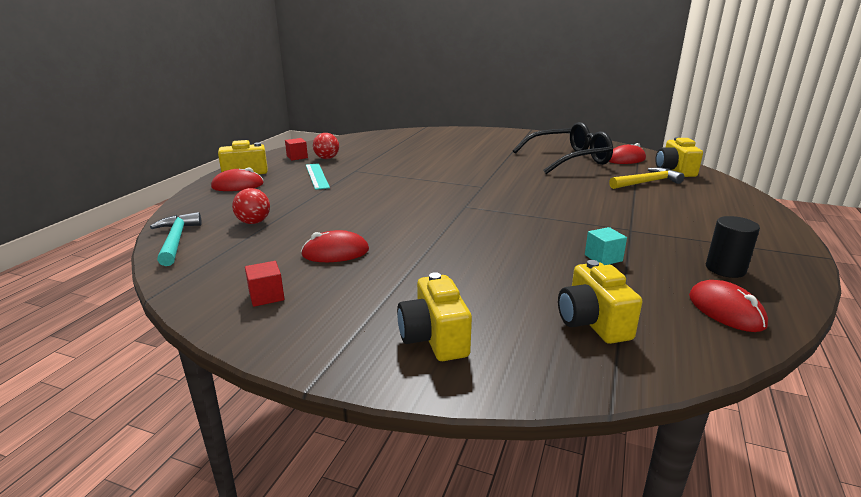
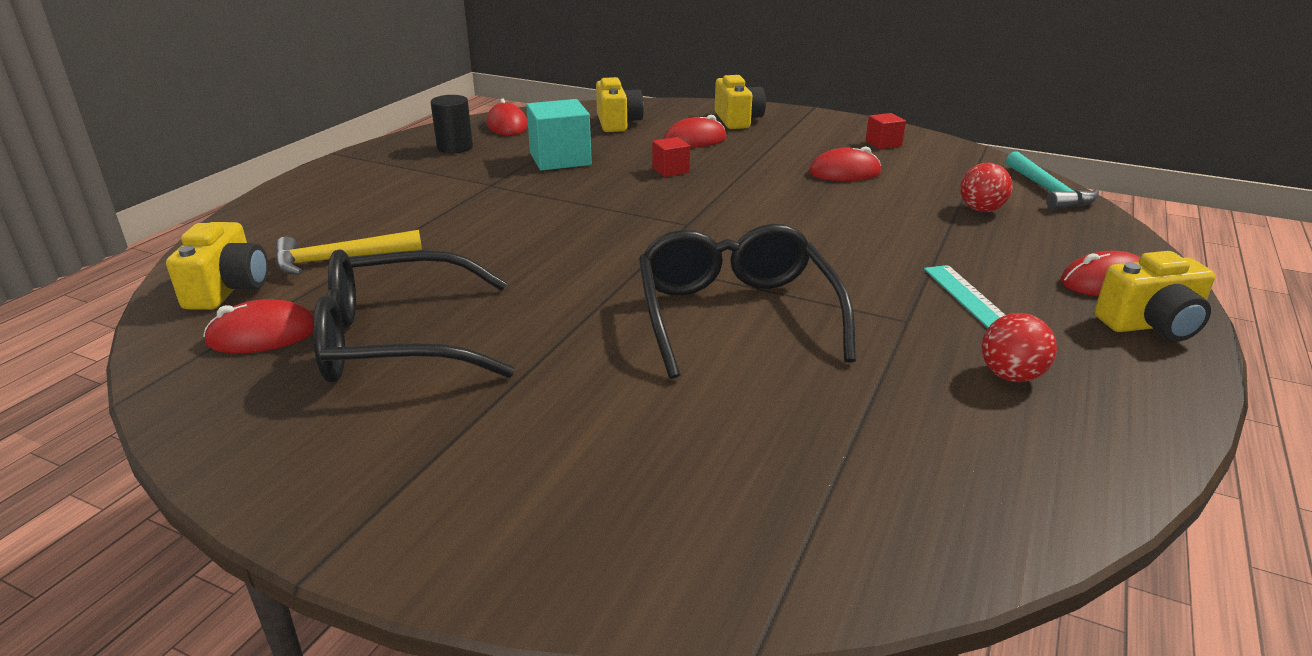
camera: 175 degrees left, 5 degrees up
red cube [285,138,308,161] -> red cube moved to [652,137,690,177]
turquoise cube [585,227,627,265] -> turquoise cube [526,99,592,171], size x1.88
none -> black glasses [639,224,856,379]
none -> red mouse [663,115,726,148]

